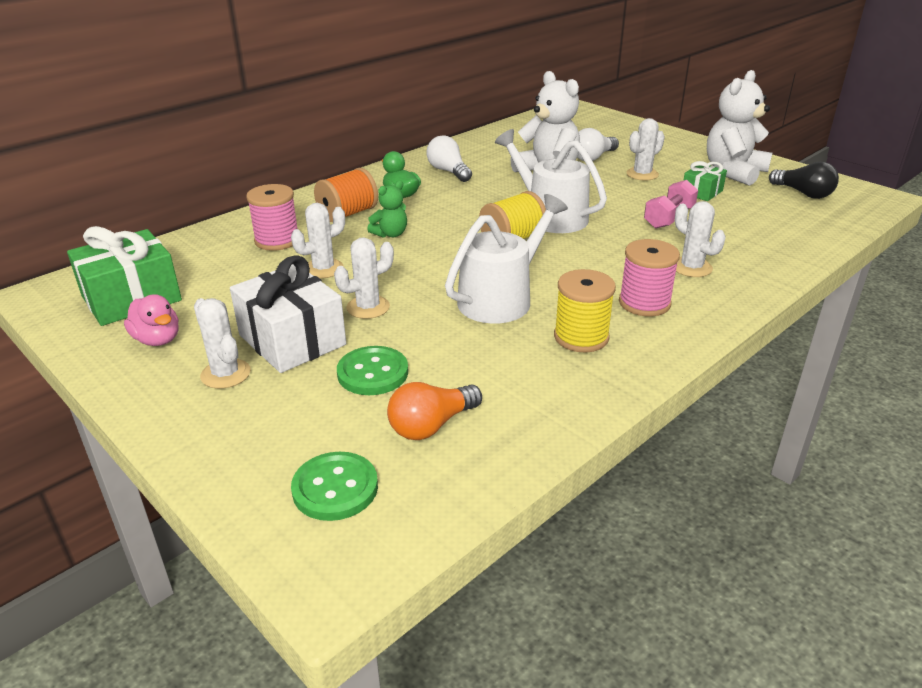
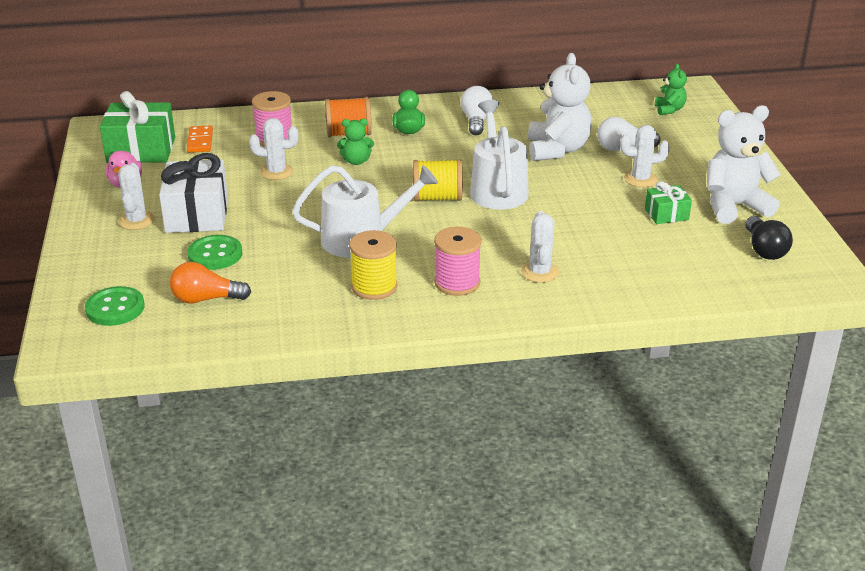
camera: 35 degrees right, 0 degrees up
white cactus [334,237,394,319] -> none
pink dumbbell [644,180,698,229] -> none
none -> orange domino [187,125,213,153]
none -> green teddy bear [655,63,687,115]

